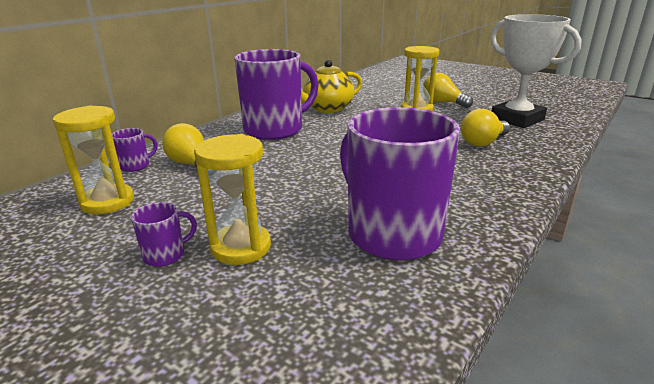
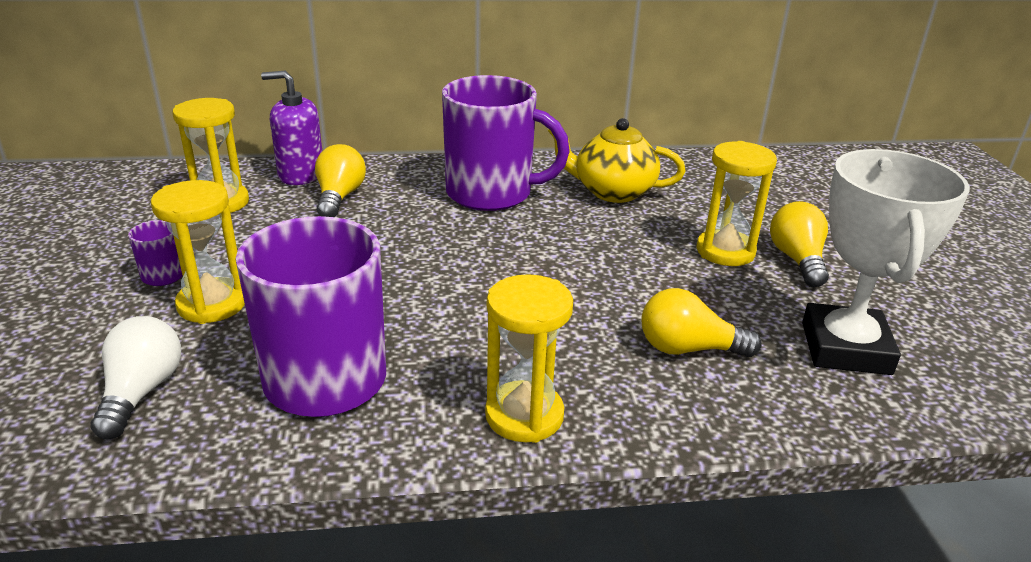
camera: 45 degrees right, 5 degrees up
purple mug [112,128,157,172] -> purple soap dispenser [261,71,322,185]
none -> white light bulb [90,316,181,439]
none -> yellow hourglass [485,274,573,443]

